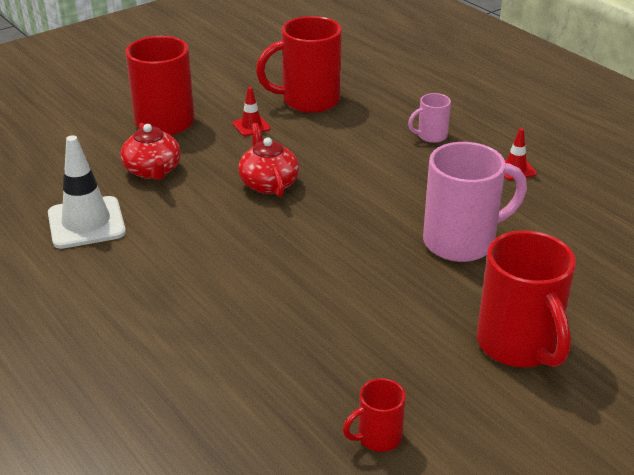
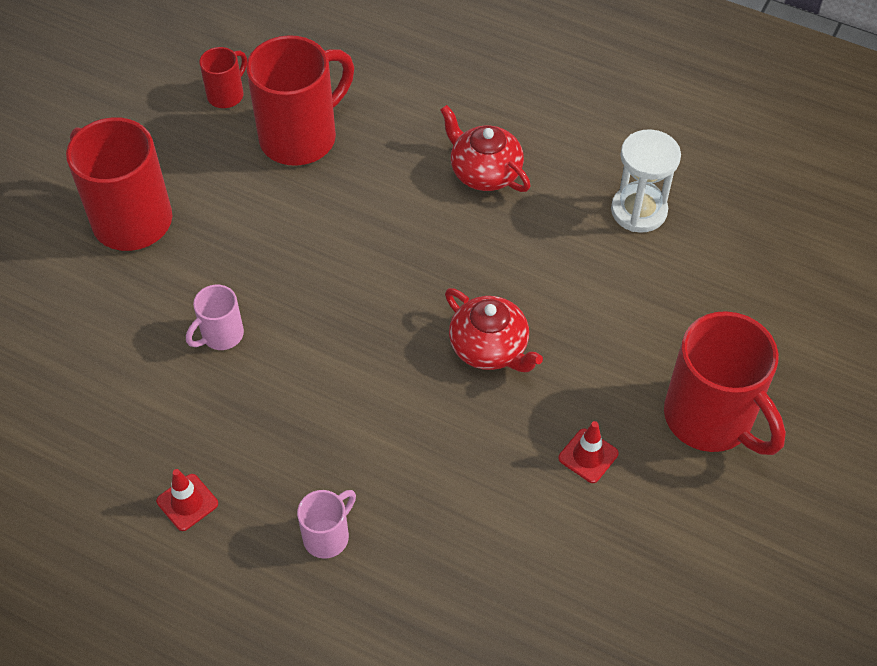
camera: 155 degrees right, 20 degrees up
white traffic cone [48,135,126,249] -> white hourglass [611,129,681,233]
red teapot [120,123,181,180] -> red teapot moved to [440,105,531,192]
red mug [256,16,342,113] -> red mug moved to [246,35,354,166]
pink mug [423,142,527,262] -> pink mug [186,285,244,350], size x0.49

